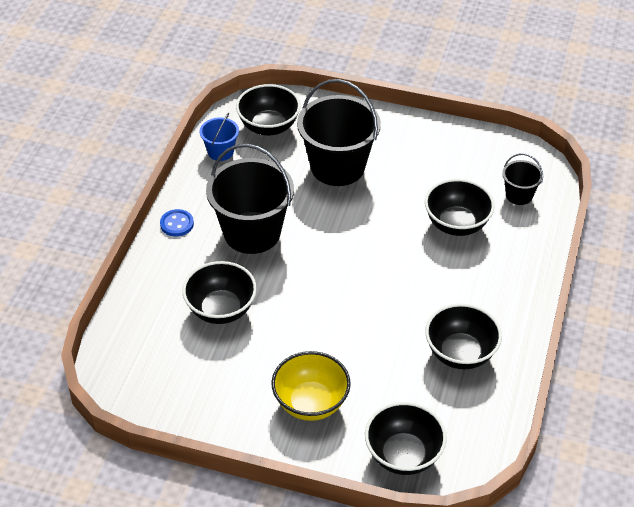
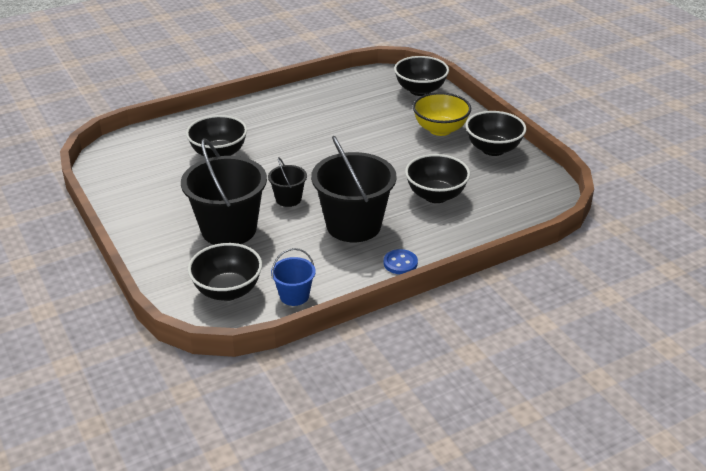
camera: 135 degrees left, 10 degrees down
black bowl [425,304,502,370] -> black bowl moved to [465,111,526,156]
black bucket [502,153,543,205] -> black bucket moved to [268,157,307,207]

